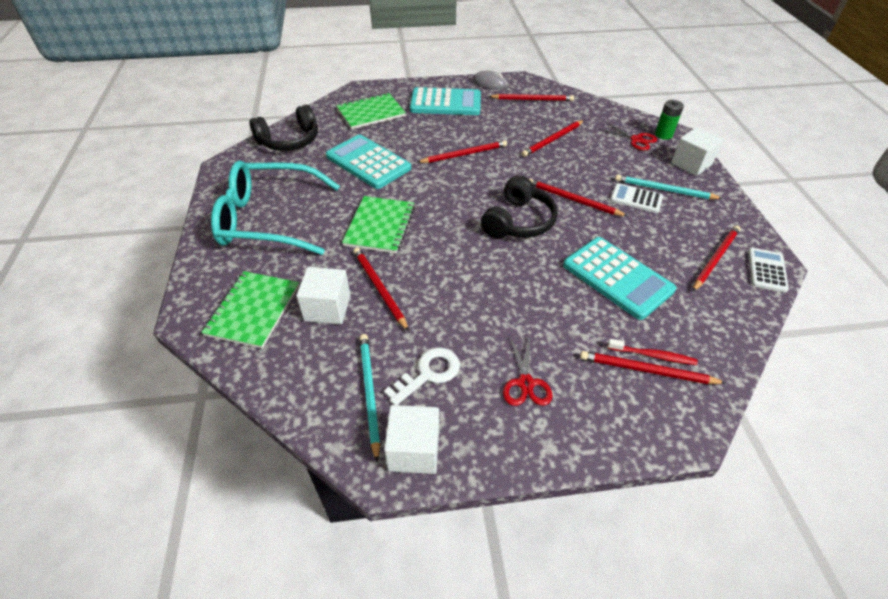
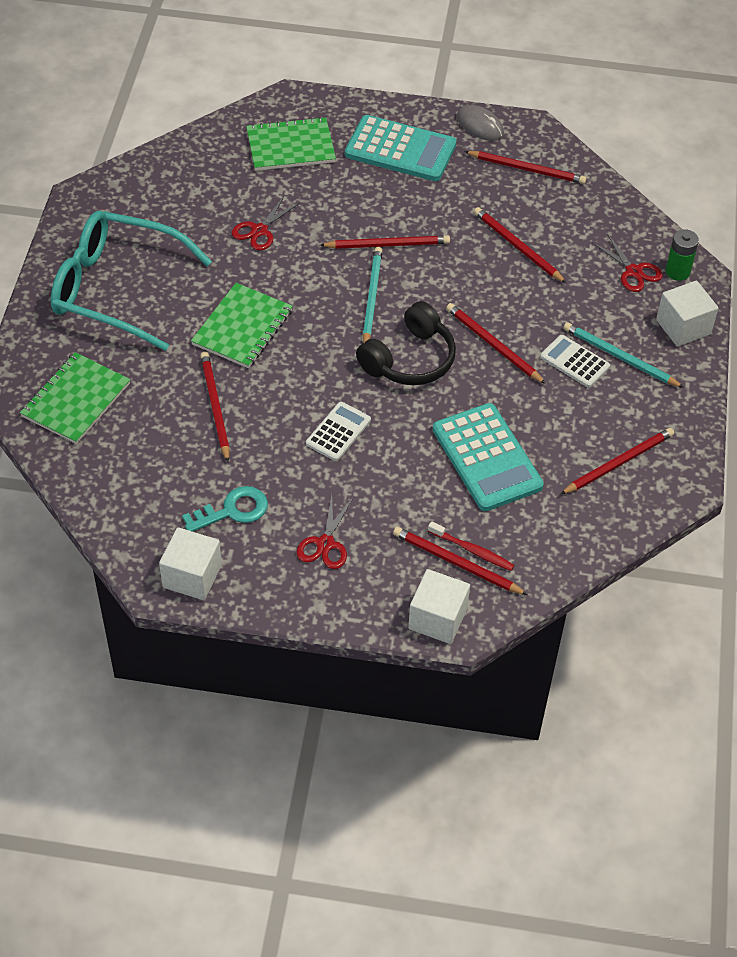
camera: 15 degrees right, 5 degrees up
black headphones [249,105,318,151] -> none
white cube [296,267,351,324] -> white cube moved to [408,569,470,644]
turquoise calculator [326,134,411,189] -> red scissors [232,196,300,251]
turquoise pencil [360,334,380,463] -> turquoise pencil moved to [363,247,382,343]
white key [384,347,460,405] -> turquoise key [182,486,268,532]
red pencil [521,120,584,157] -> red pencil turned 75 degrees clockwise [474,207,566,283]
white calculator [748,248,789,293] -> white calculator moved to [306,402,371,461]

